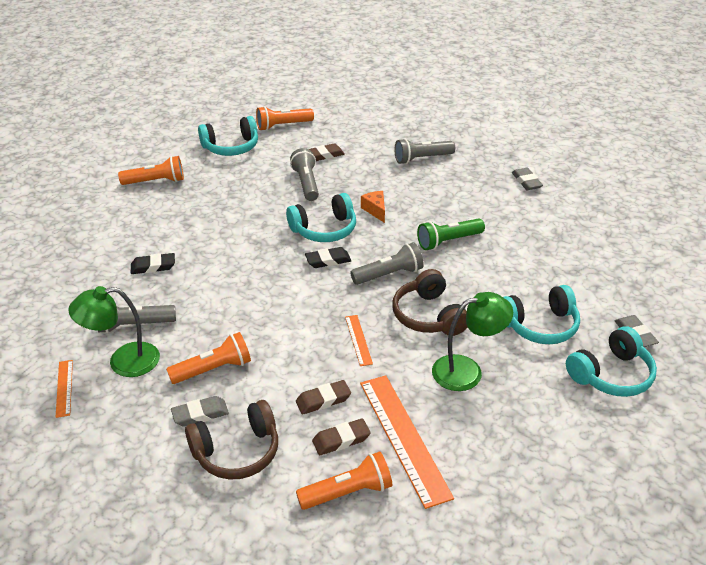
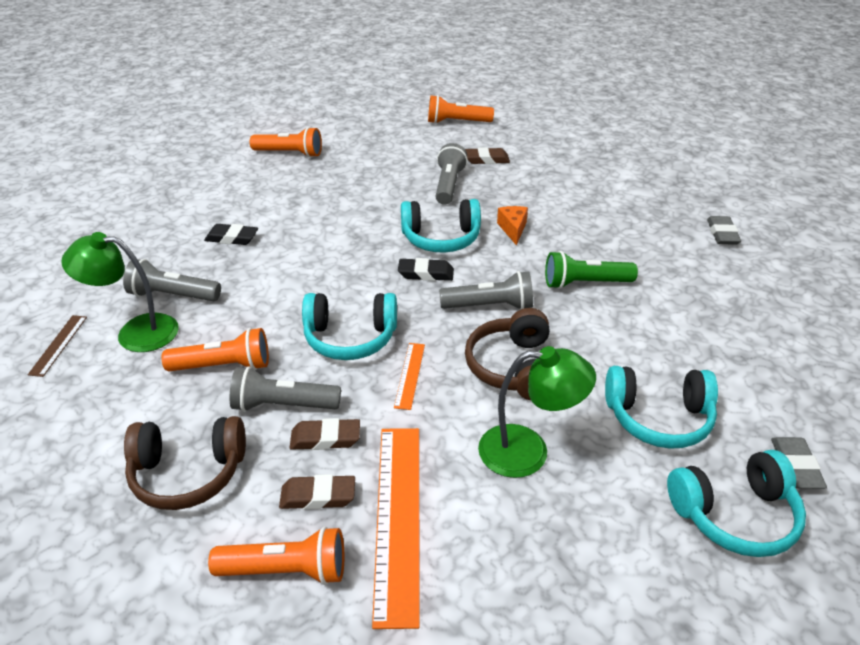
camera: 20 degrees right, 0 degrees up
orange ruler [56,360,73,418] -> brown ruler [28,315,87,377]
grey eraser [171,396,229,427] -> none
turquoise headphones [198,116,258,156] -> turquoise headphones moved to [302,293,397,360]
grey flashlight [395,138,455,164] -> grey flashlight moved to [230,366,341,412]

